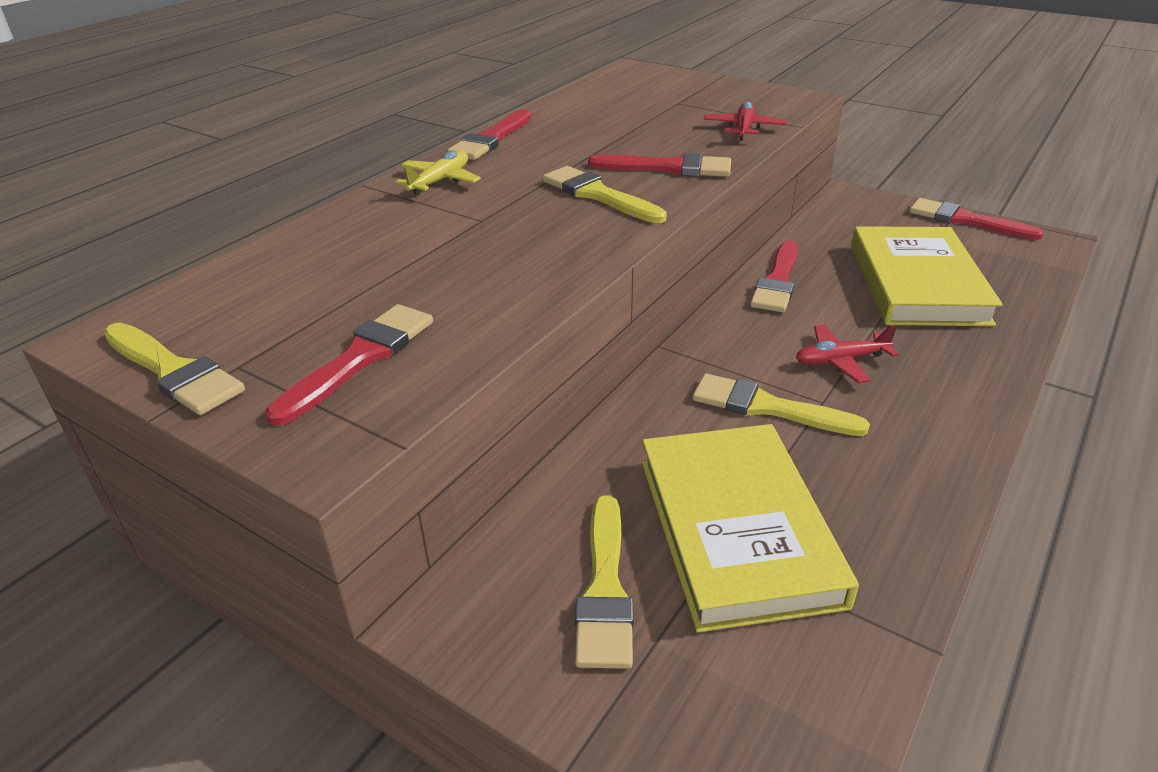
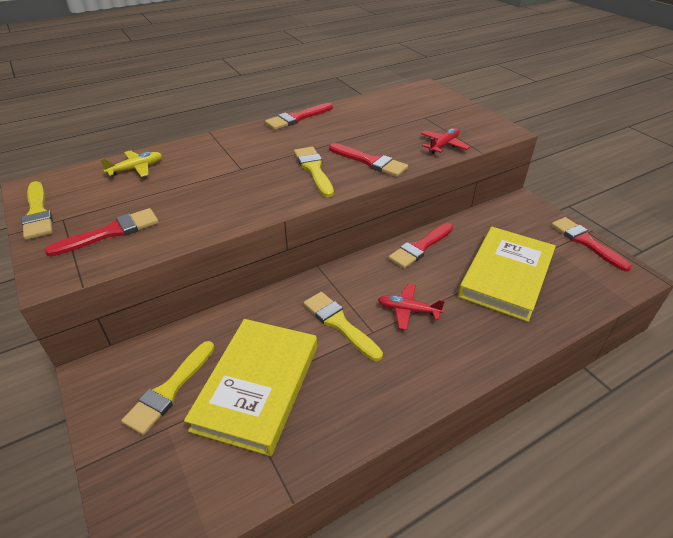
camera: 25 degrees right, 5 degrees up
yellow plane [395,151,481,195] -> yellow plane moved to [100,150,162,177]

